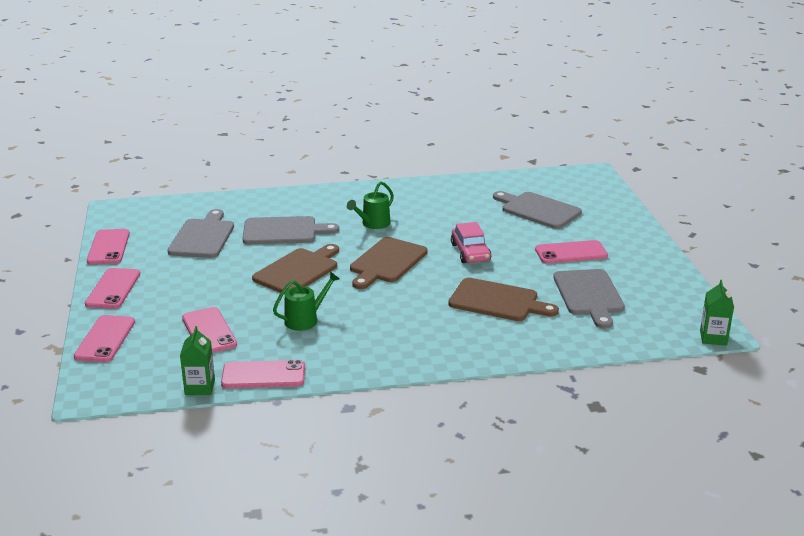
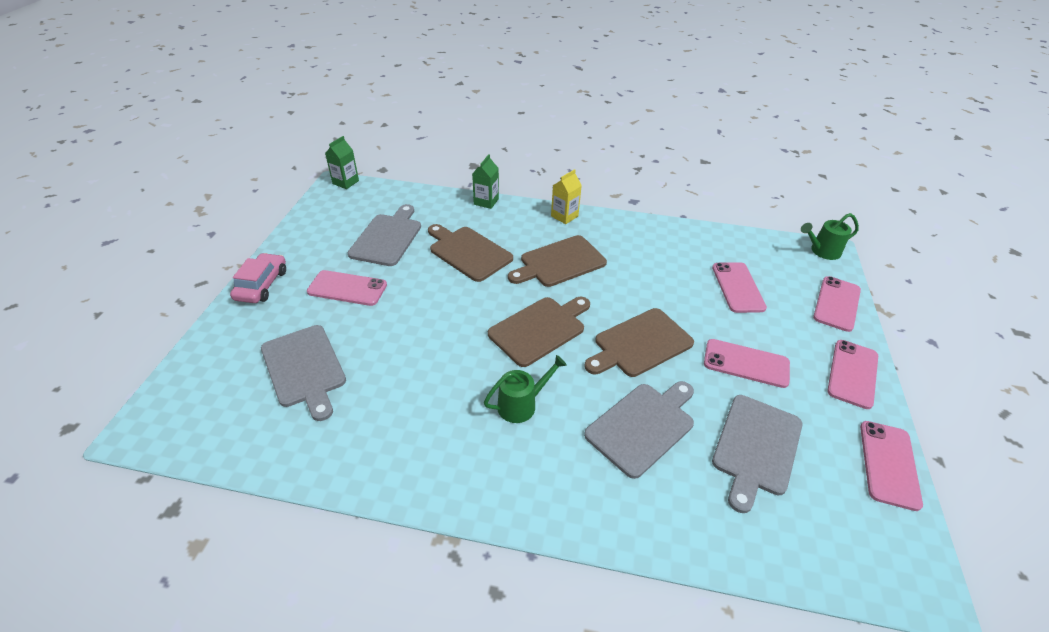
camera: 160 degrees left, 15 degrees up
green carton [180,326,215,395] -> green carton moved to [472,154,499,209]
pink phone [221,360,305,388] -> pink phone moved to [704,339,790,388]
grey cutting board [242,216,339,244] -> grey cutting board turned 120 degrees clockwise [584,381,694,479]
green watering can [273,271,339,331] -> green watering can moved to [801,213,859,260]
pink car [451,222,491,263] -> pink car moved to [230,253,286,303]
none -> brown cutting board [508,235,607,287]
none -> yellow carton [551,169,582,224]

